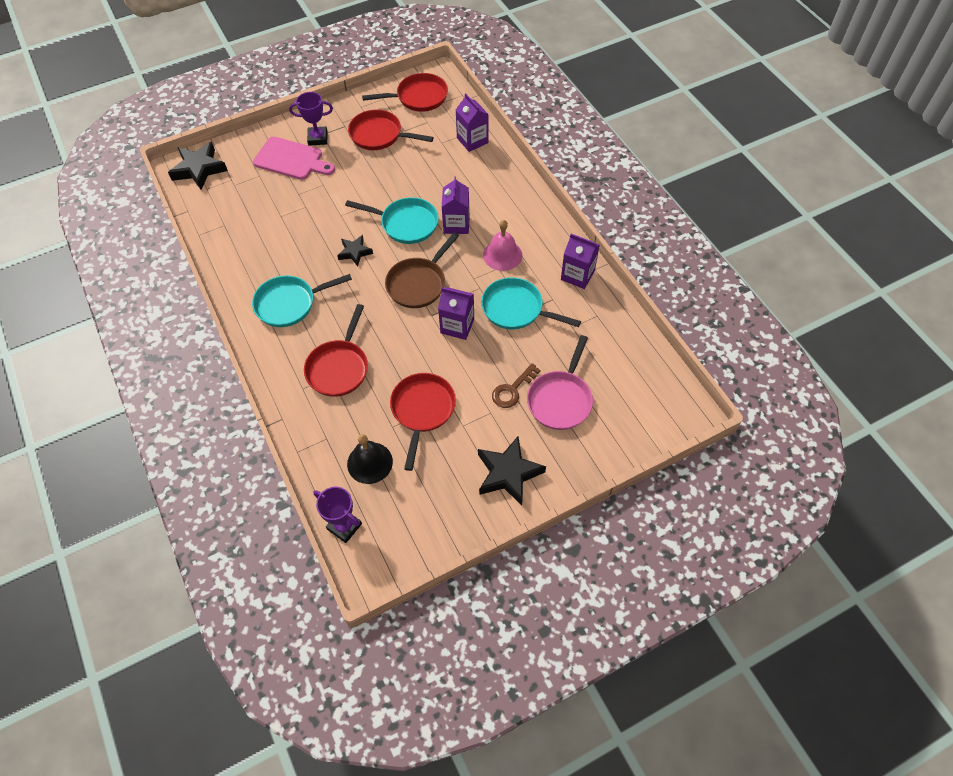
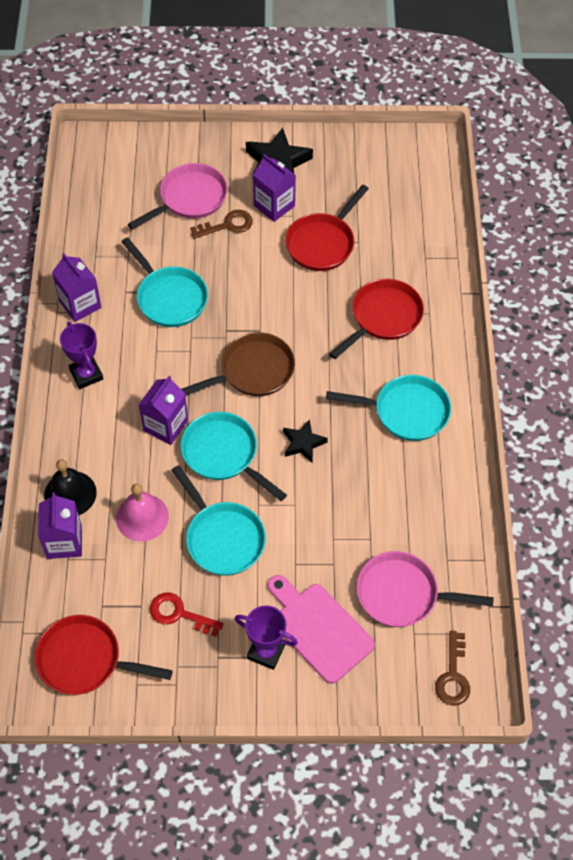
camera: 155 degrees left, 0 degrees up
black star [168,142,228,190] -> brown key [435,631,470,706]
purple trophy [314,487,362,543] -> purple trophy moved to [60,322,103,389]
black bell [347,434,393,484] -> black bell moved to [44,459,97,515]
red pan [348,109,434,150] -> red key [150,593,223,637]
purple carton [438,287,474,340] -> purple carton moved to [253,154,296,222]
pink bell [483,220,522,271] -> pink bell moved to [116,484,169,541]
none -> turquoise pan [172,465,266,576]
none -> pink pan [357,551,494,627]

